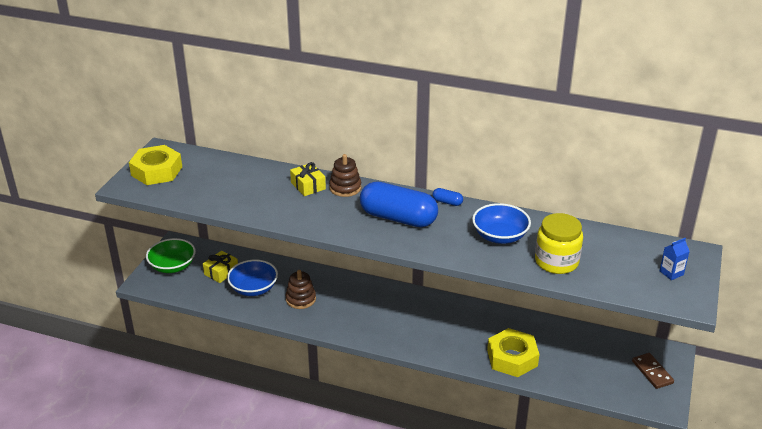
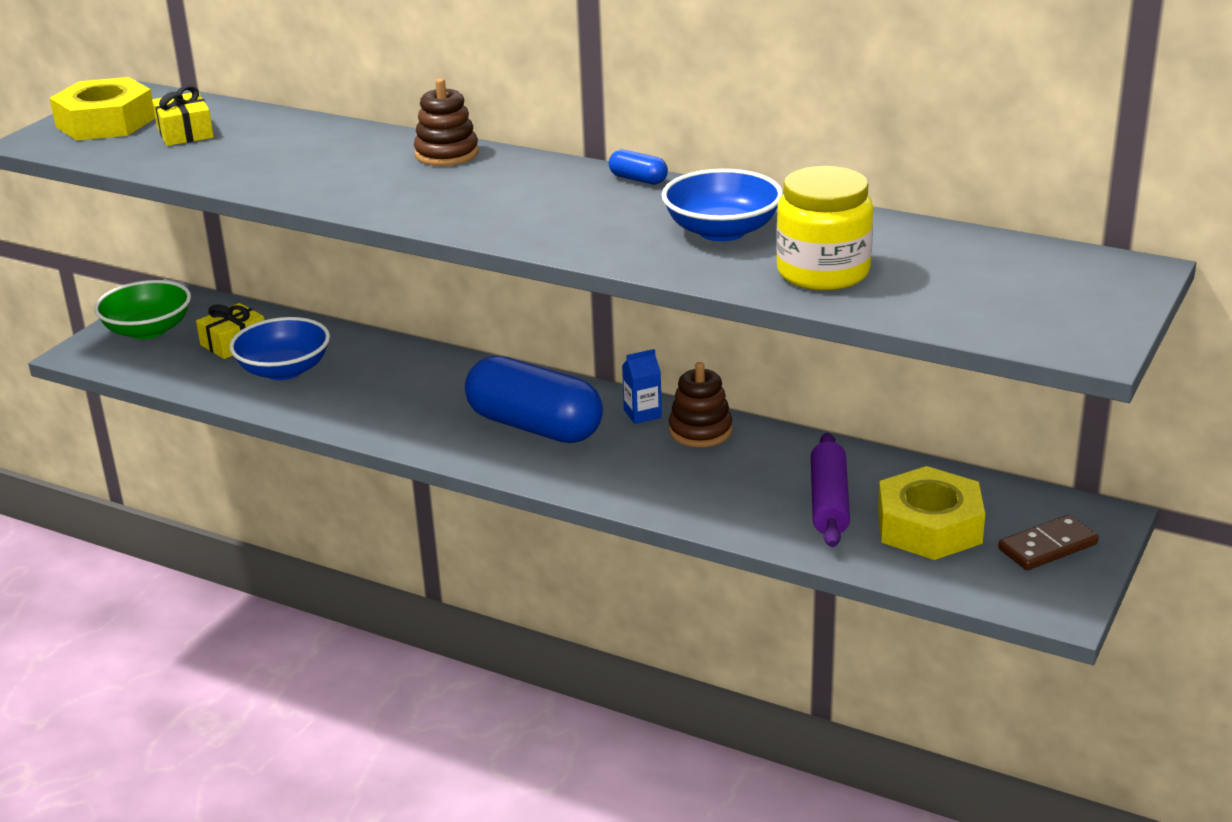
camera: 10 degrees right, 5 degrees down
brown stacking toy [285,270,316,309] -> brown stacking toy moved to [669,362,732,447]
yellow gift [290,162,326,196] -> yellow gift moved to [152,86,214,146]
blue capsule [360,181,438,227] -> blue capsule moved to [465,356,603,443]
yellow nut [487,328,540,377] -> yellow nut moved to [878,466,985,560]
brown domino [632,353,674,389] -> brown domino turned 75 degrees clockwise [998,515,1099,570]
blue carton [660,238,690,280] -> blue carton moved to [622,349,662,424]
none -> purple rolling pin [811,433,850,547]

